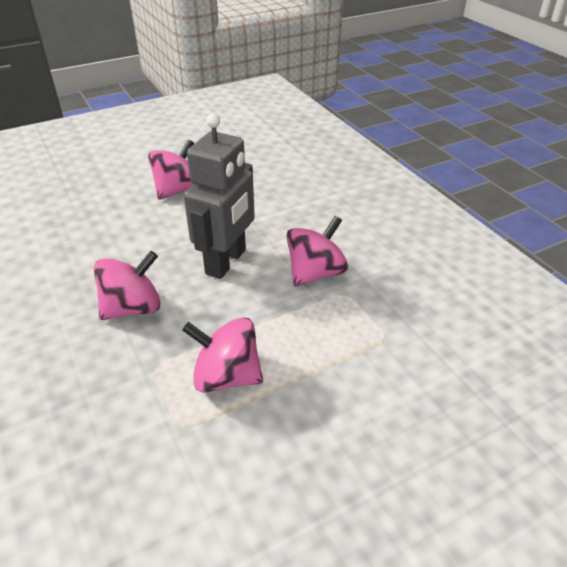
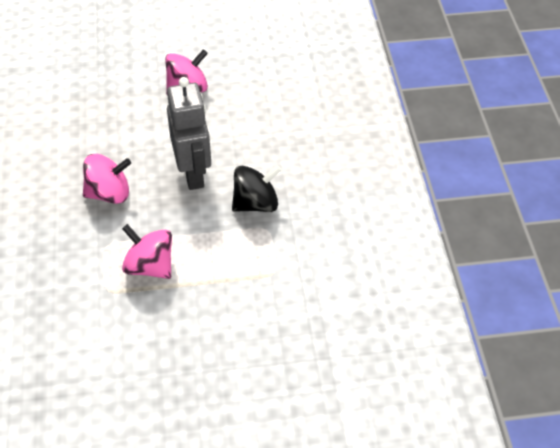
camera: 20 degrees right, 10 degrees up
grey robot [184,114,255,279] -> grey robot turned 60 degrees counterclockwise [167,77,211,190]
pink spinning top [287,216,348,286] -> black spinning top [232,165,281,212]

